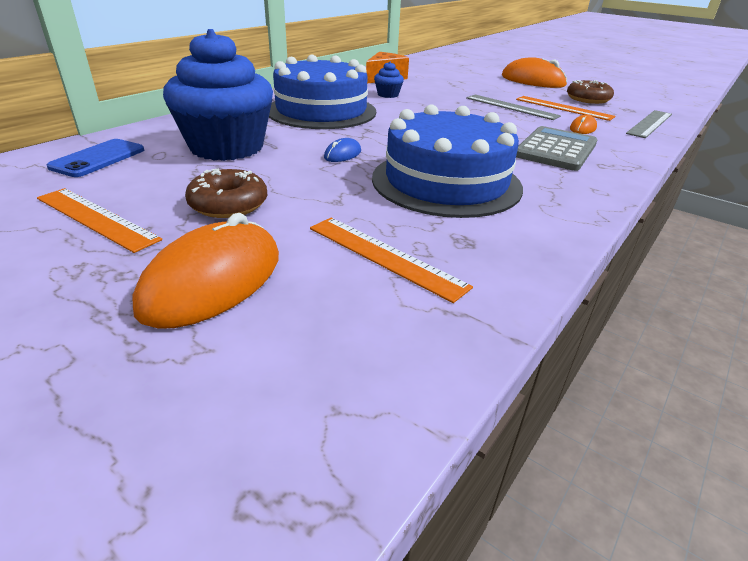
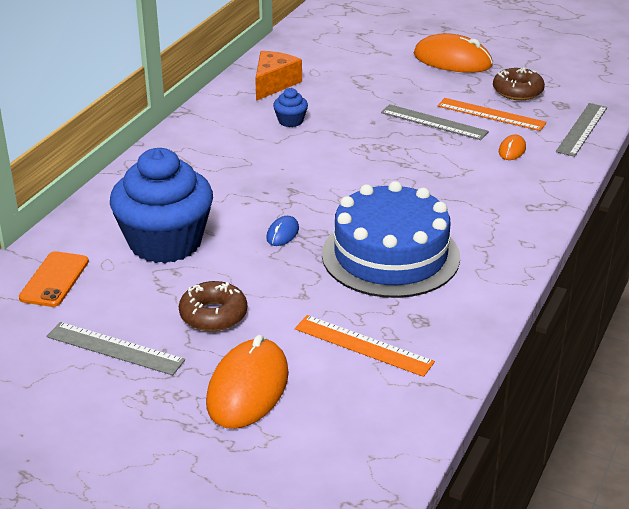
camera: 10 degrees left, 0 degrees up
orange ruler [37,188,162,253] -> grey ruler [47,322,185,375]
blue phone [47,139,144,177] -> orange phone [19,251,89,307]
blue cake [269,55,376,129] -> none
grey calculator [516,126,597,171] -> none

